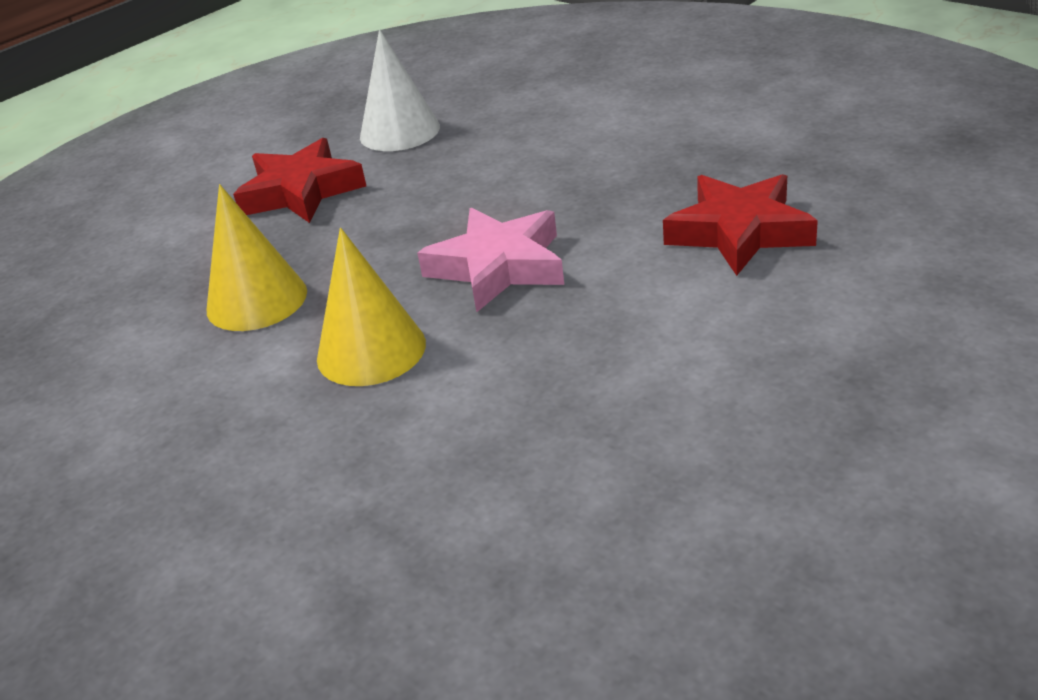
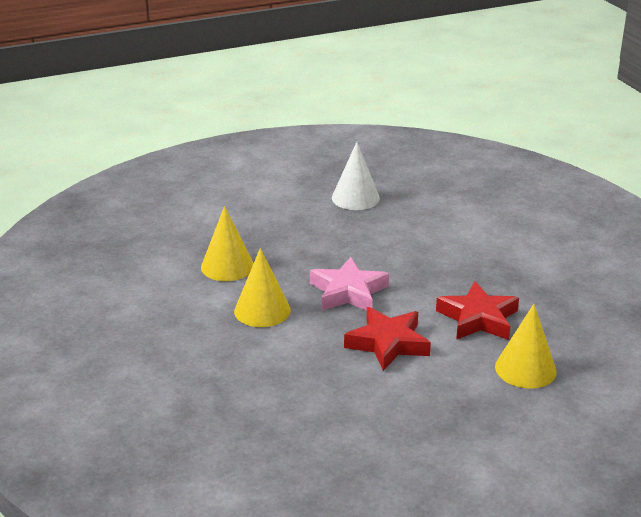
camera: 20 degrees right, 5 degrees down
red star [233,138,366,223] -> red star moved to [344,307,431,371]
none -> yellow cone [495,304,557,388]

